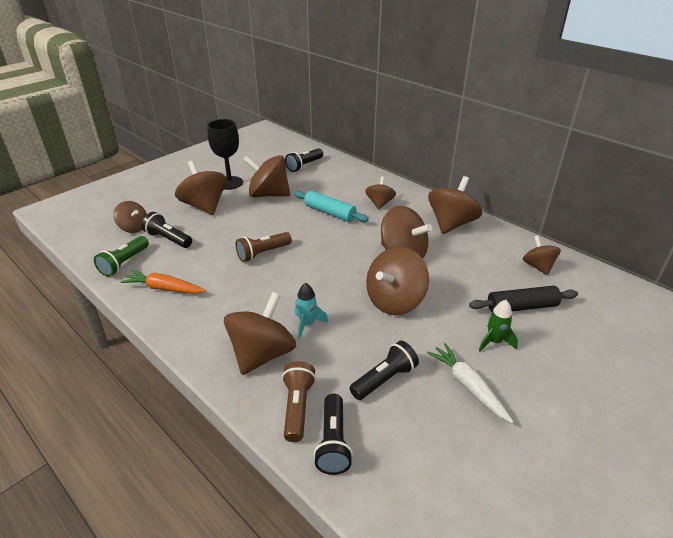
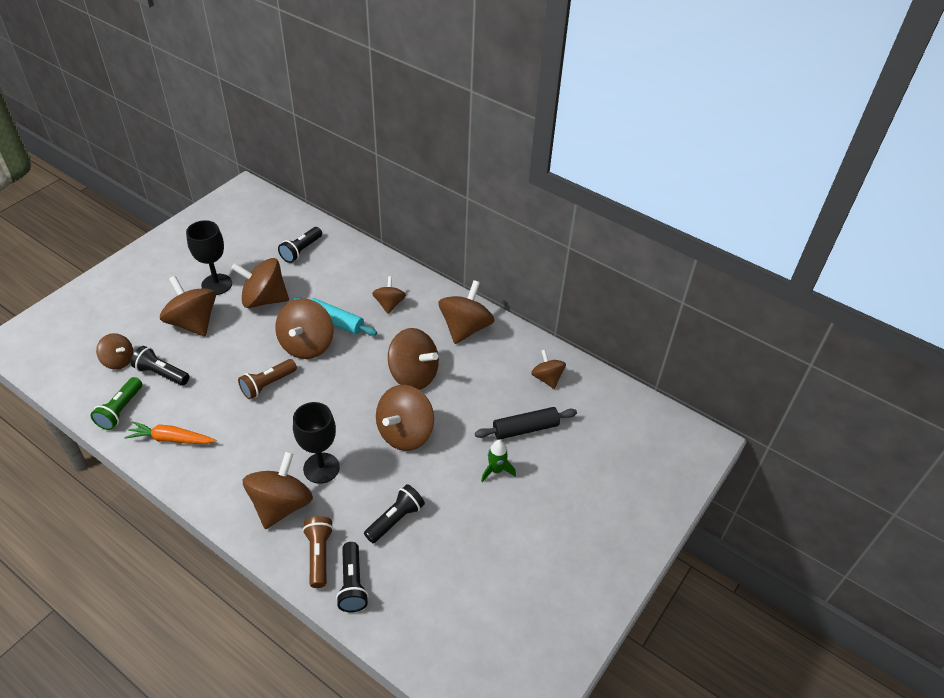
camera: 10 degrees left, 10 degrees up
turquoise rocket [295,283,328,339] -> black goblet [293,402,340,484]
white carrot [427,343,514,423] -> none
none -> brown spinning top [275,299,334,359]

